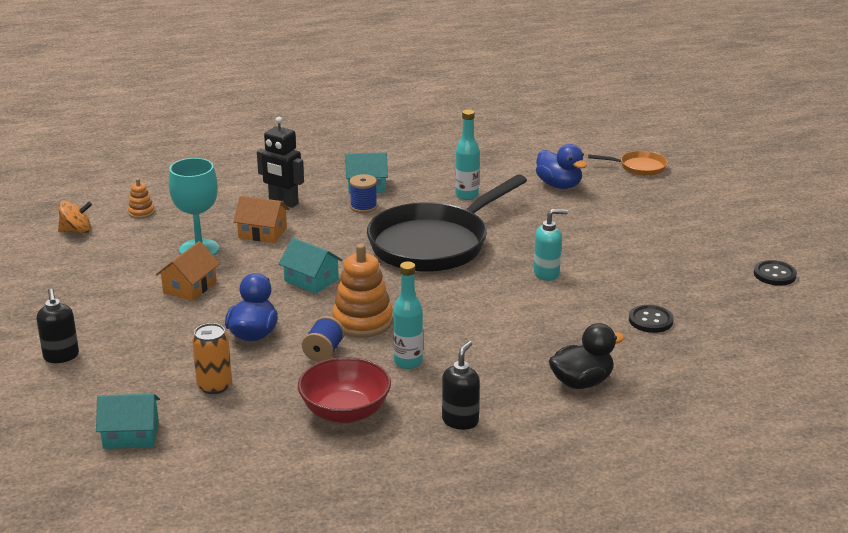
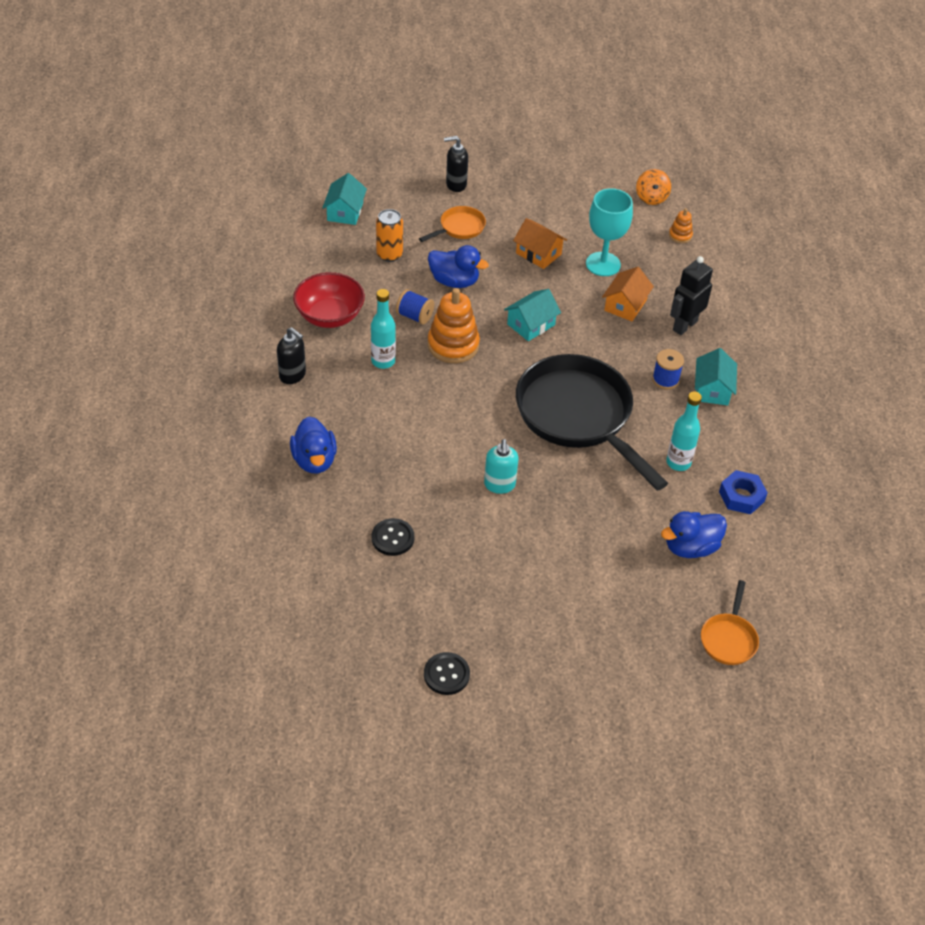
camera: 100 degrees right, 20 degrees up
black duck [549,323,625,389] -> blue duck [290,416,337,473]
none -> orange pan [419,206,486,242]
none -> blue nut [719,470,768,514]

